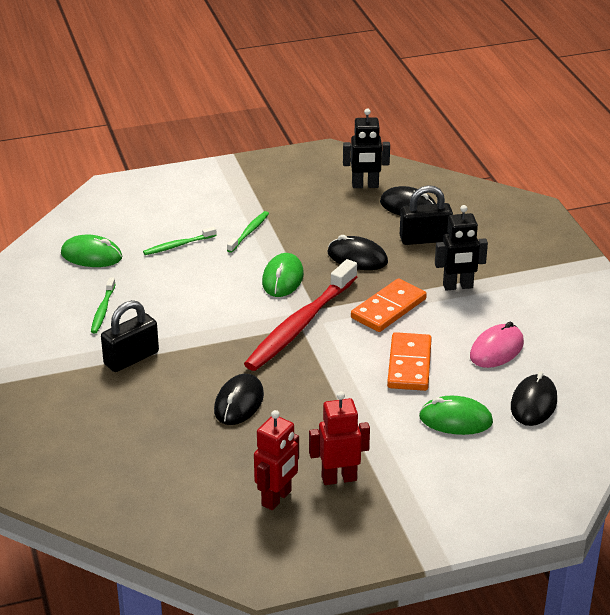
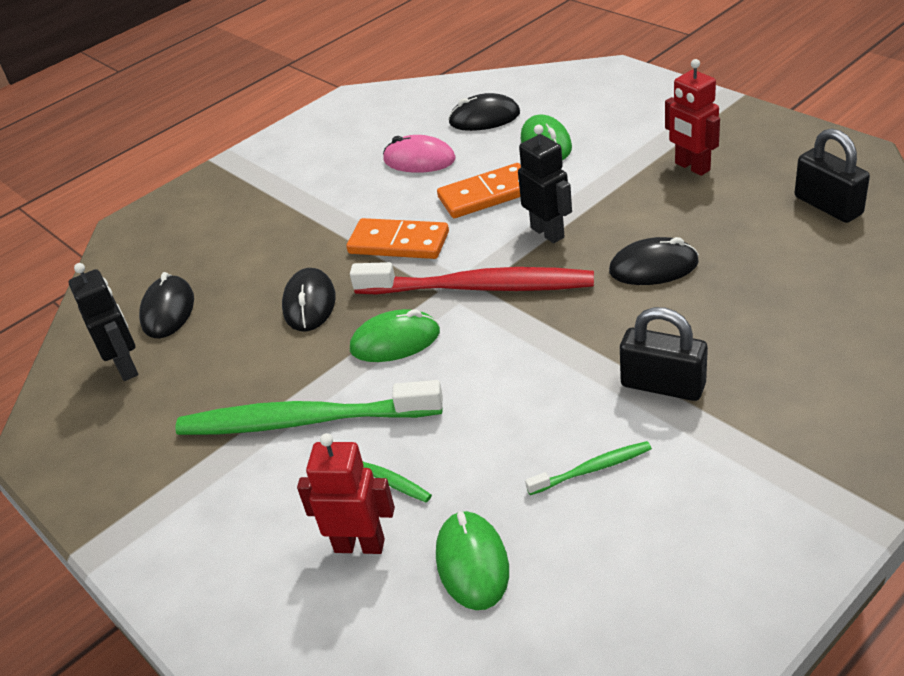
camera: 110 degrees left, 5 degrees up
green toothbrush [227,211,269,253] -> green toothbrush [175,380,443,435], size x2.22
red robot [254,410,299,510] -> red robot moved to [297,433,395,554]
black padlock [400,185,453,245] -> black padlock moved to [795,128,870,223]
black robot [435,205,488,291] -> black robot moved to [518,125,572,243]

